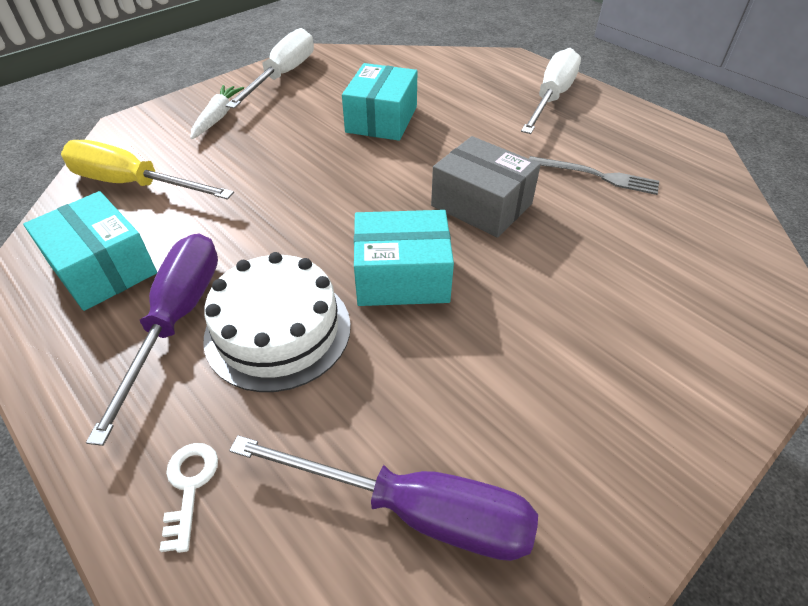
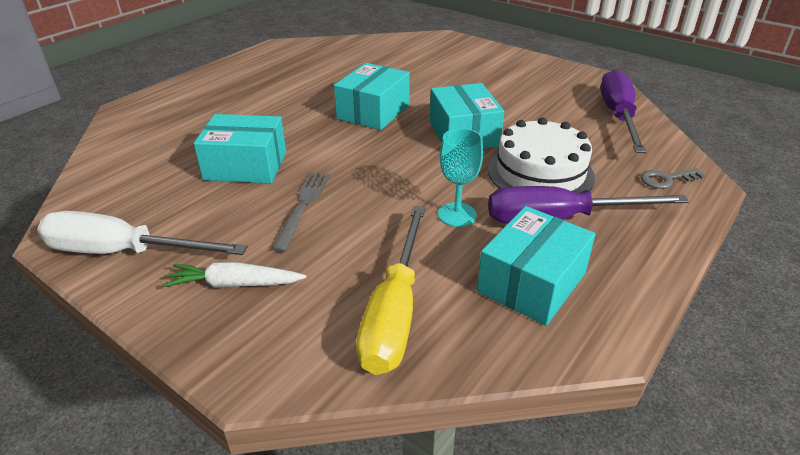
camera: 100 degrees left, 10 degrees down
white key [160,443,218,553] -> grey key [641,168,706,189]
grey box [431,136,541,238] -> turquoise box [334,63,410,130]
white screwdriver [521,48,581,134] -> none
grey fork [529,156,659,195] -> grey fork moved to [272,172,330,252]
none -> turquoise goblet [438,128,483,227]

